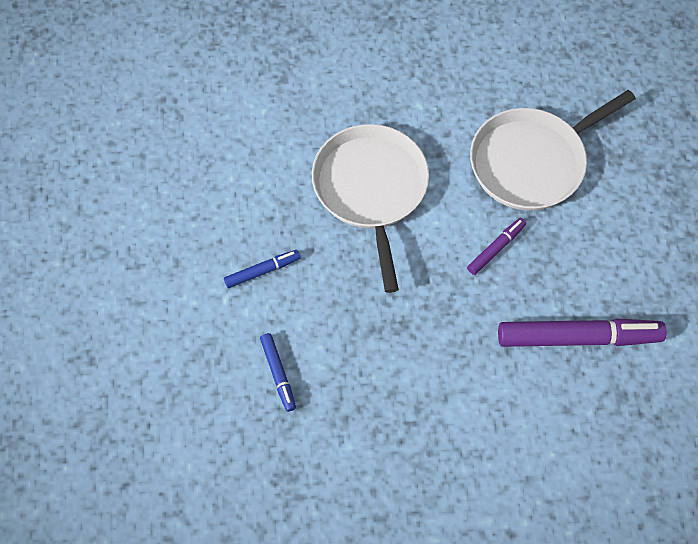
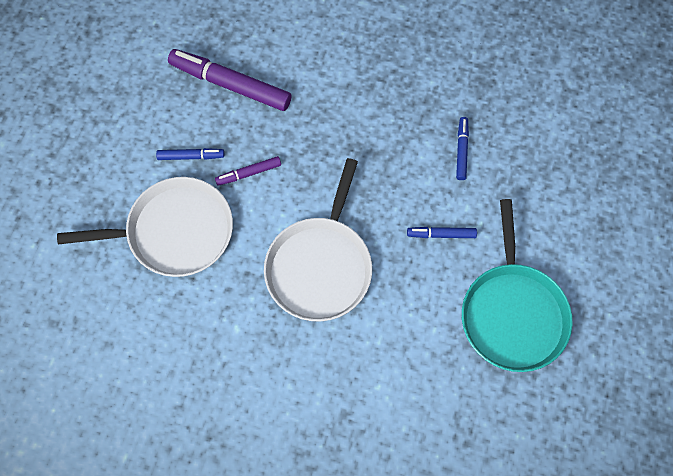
camera: 155 degrees left, 5 degrees up
none -> blue marker [156,148,224,160]
none -> turquoise pan [462,199,573,372]

